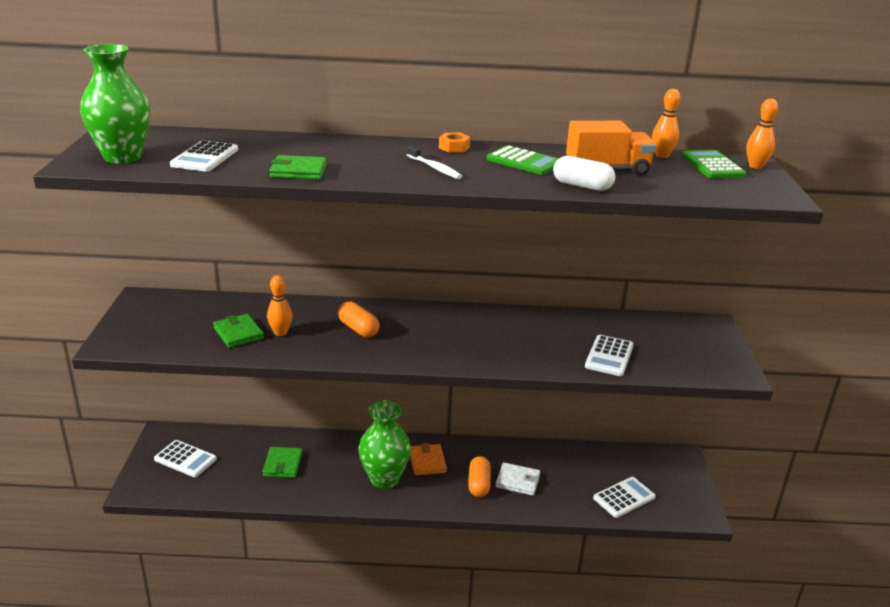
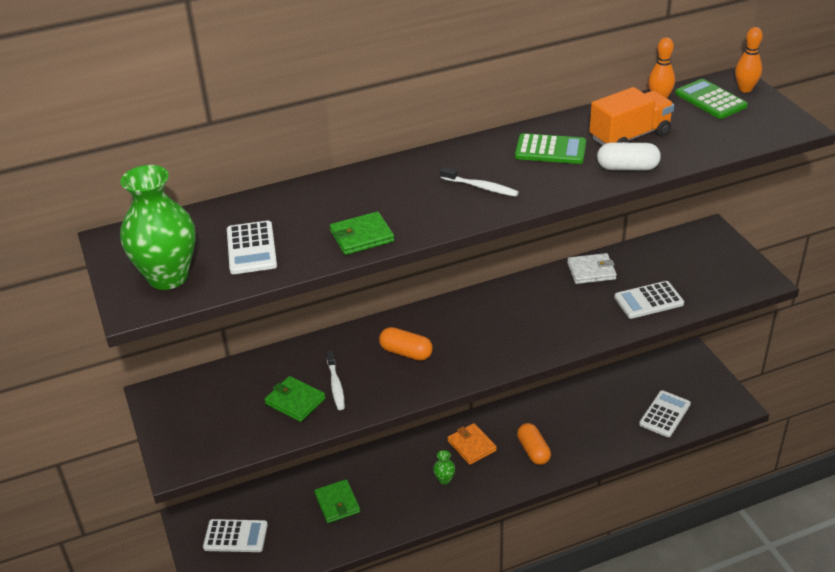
camera: 20 degrees left, 10 degrees up
orange bowling pin [267,275,292,336] -> white toothbrush [326,351,345,410]
green vase [358,400,411,489] -> green vase [433,450,455,485], size x0.41
orange nut [439,133,470,153] -> none
white wallet [495,462,540,496] -> white wallet moved to [567,253,617,284]
white calculator [585,335,634,376] -> white calculator turned 75 degrees clockwise [614,281,684,319]

